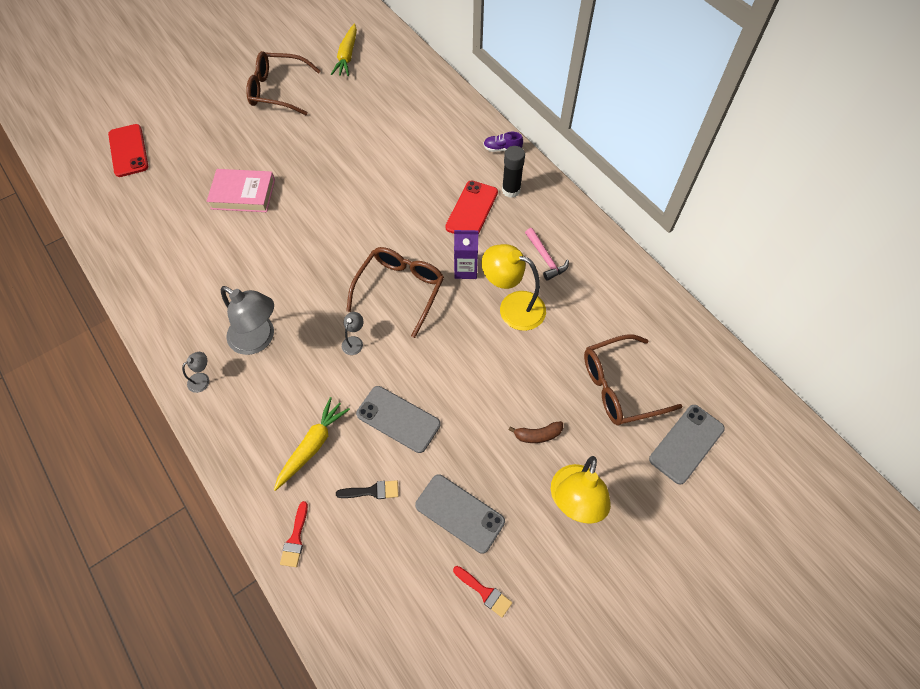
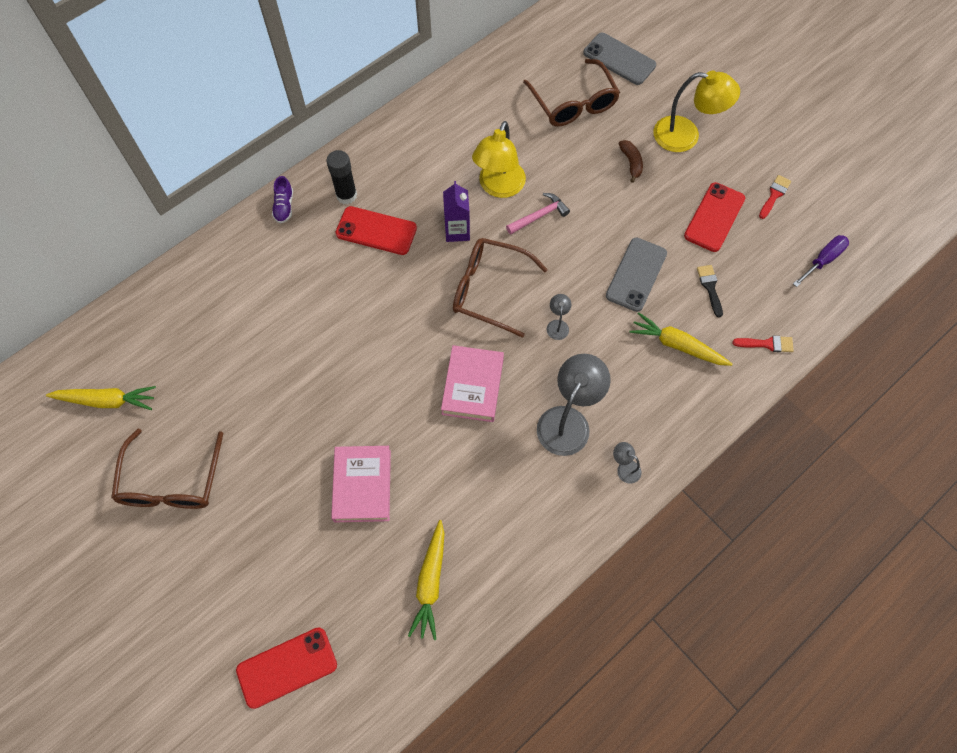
camera: 95 degrees left, 5 degrees up
grey lamp [342,312,364,355] -> grey lamp turned 75 degrees clockwise [547,294,571,340]
grey phone [415,474,505,554] -> red phone [684,182,745,252]
pink hammer [525,228,569,281] -> pink hammer moved to [506,193,570,235]
none -> yellow carrot [408,520,445,640]
none -> pink book [441,345,504,422]
none -> purple screwdriver [793,235,849,287]

